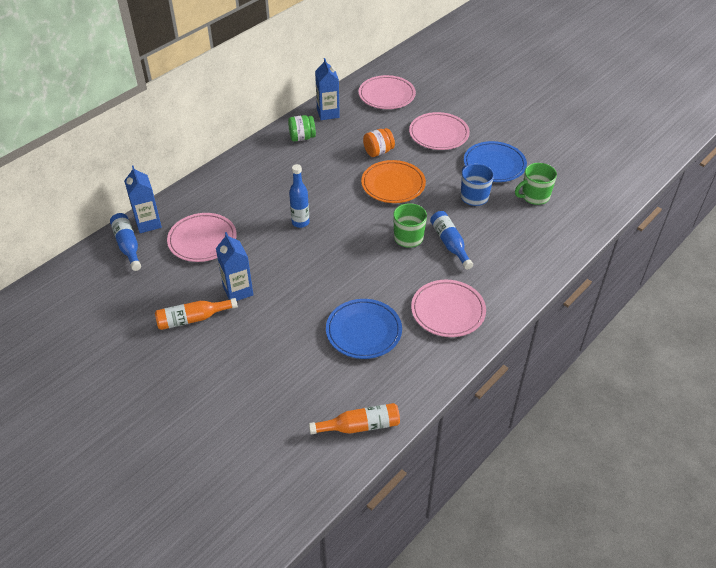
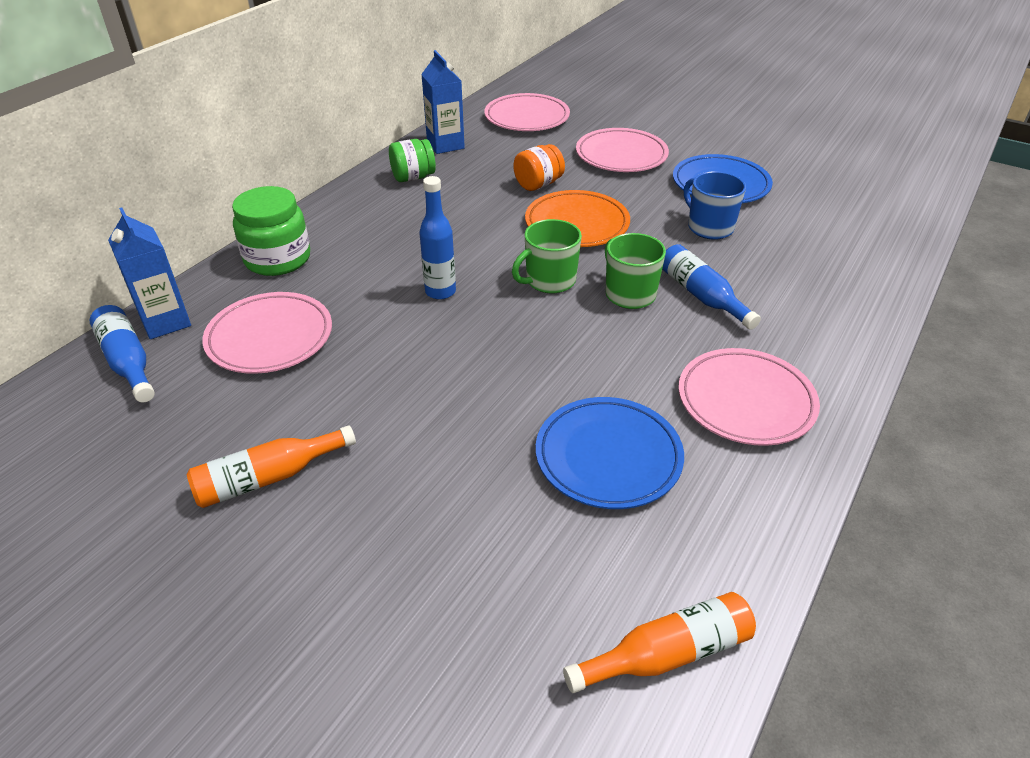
camera: 10 degrees left, 5 degrees down
blue carton [216,232,253,301] -> none
green mug [515,163,557,205] -> green mug moved to [512,219,582,293]
none -> green jar [232,186,310,276]

